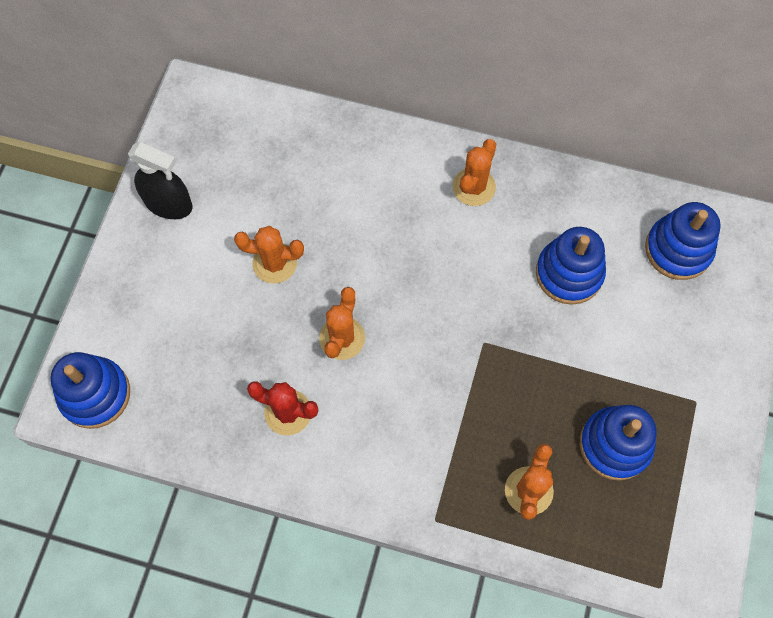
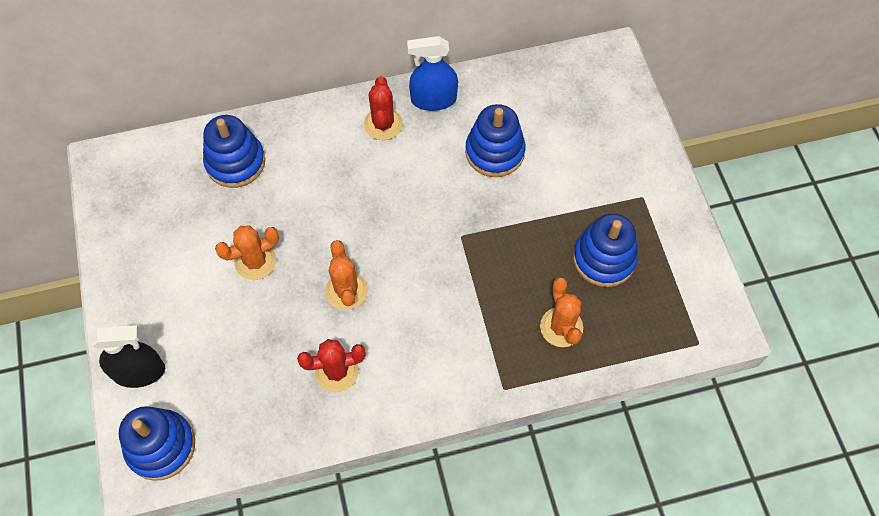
camera: 30 degrees left, 5 degrees down
black spray bottle [128,142,193,219] -> black spray bottle moved to [90,325,165,388]
orange cactus [453,139,496,206] -> red cactus [364,76,403,140]
blue stacking toy [645,202,721,280] -> blue stacking toy moved to [203,115,265,188]
none -> blue spray bottle [407,36,458,111]

